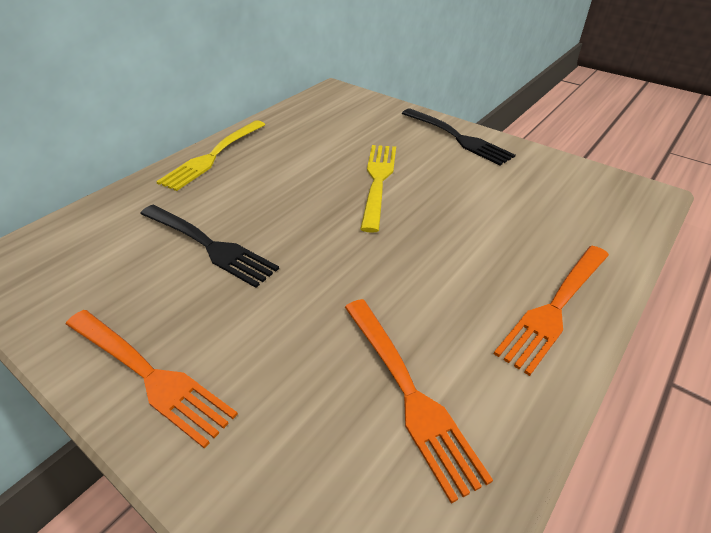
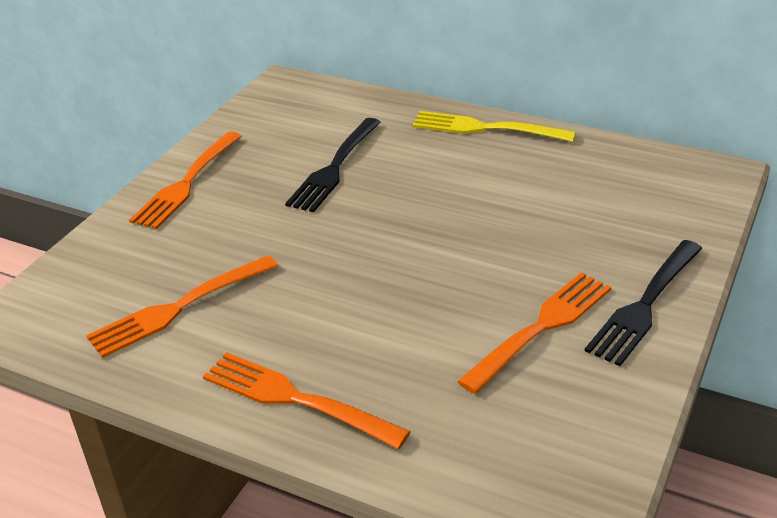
camera: 80 degrees right, 5 degrees down
yellow fork [360,145,396,233] -> none
none -> orange fork [457,272,612,394]

